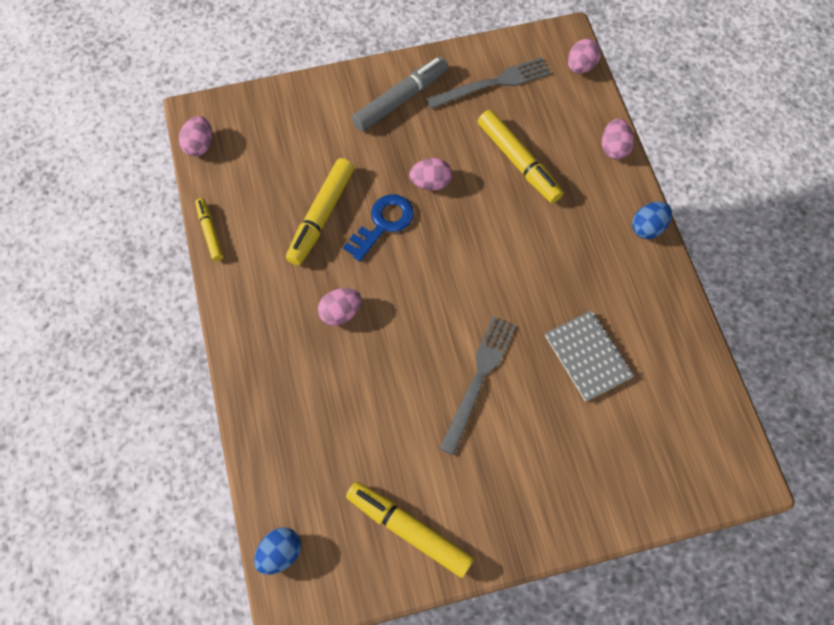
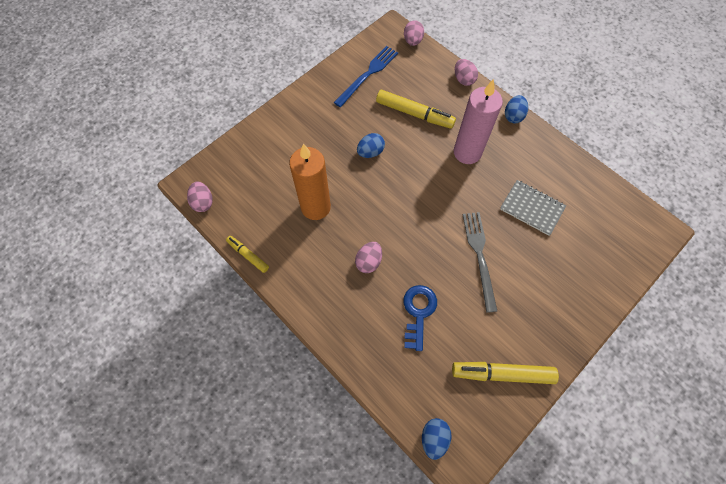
camera: 30 degrees left, 0 degrees up
yellow marker [286,158,354,265] -> orange candle [289,144,331,220]
blue key [343,194,414,261] -> blue key moved to [403,285,437,351]
grey marker [352,57,448,131] -> none
pink egg [409,158,452,191] -> blue egg [357,133,385,158]
grey fork [426,57,551,109] -> blue fork [334,46,398,107]
none -> pink candle [454,79,503,164]

